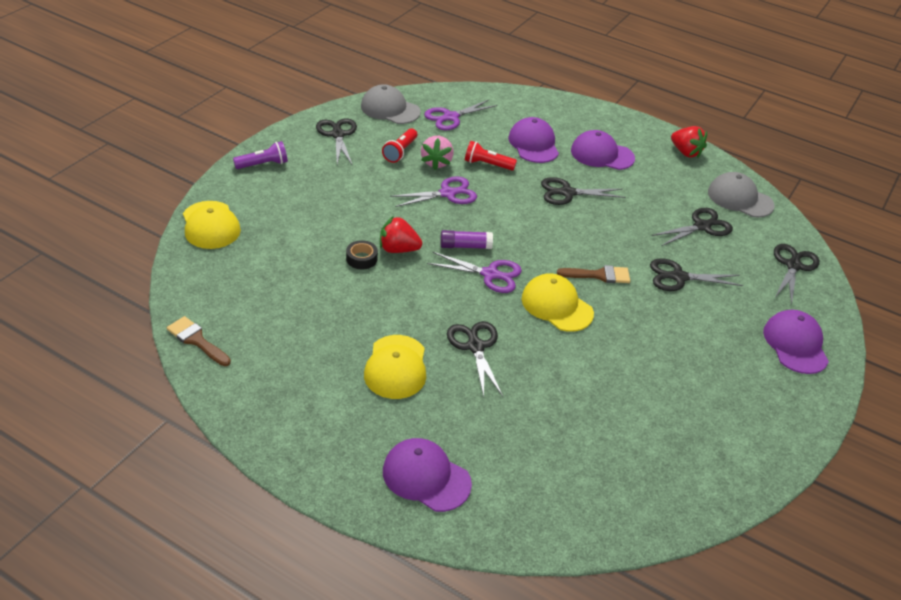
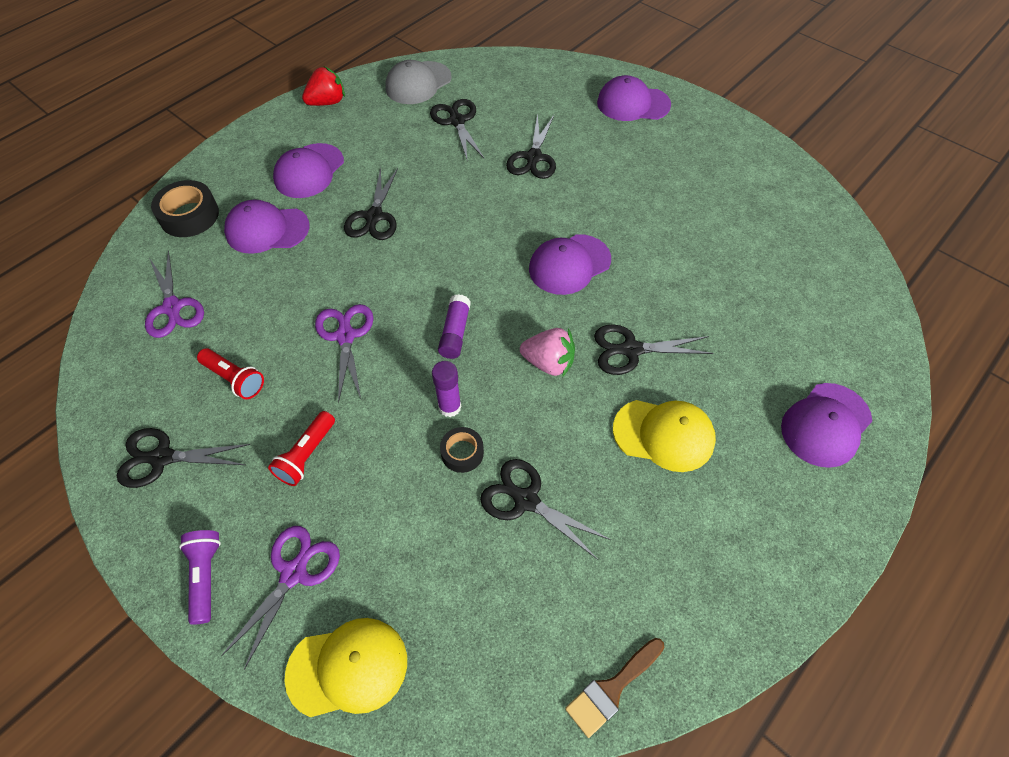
camera: 75 degrees left, 15 degrees up
grey cap [361,84,421,124] -> none
red strawberry [380,216,422,253] -> purple glue stick [432,361,461,417]
pink strawberry [421,136,454,170] -> pink strawberry moved to [520,328,575,377]
purple scissors [427,252,522,293] -> purple scissors moved to [221,526,340,670]
red flashlight [465,141,517,170] -> red flashlight moved to [268,411,335,486]
yellow cap [522,273,594,332] -> purple cap [529,234,611,295]
brown brush [557,265,630,283] -> none
black scissors [774,244,820,305] -> black scissors moved to [480,459,611,560]
none -> black tape [151,180,219,237]

